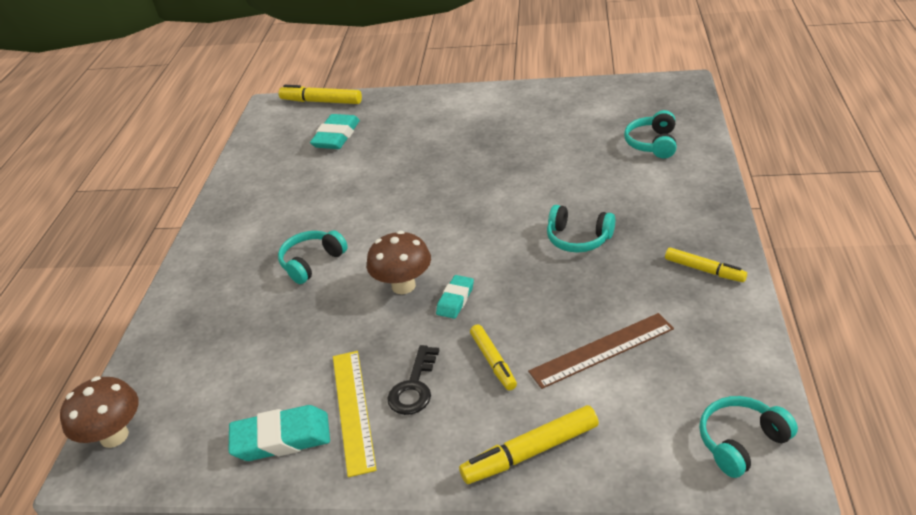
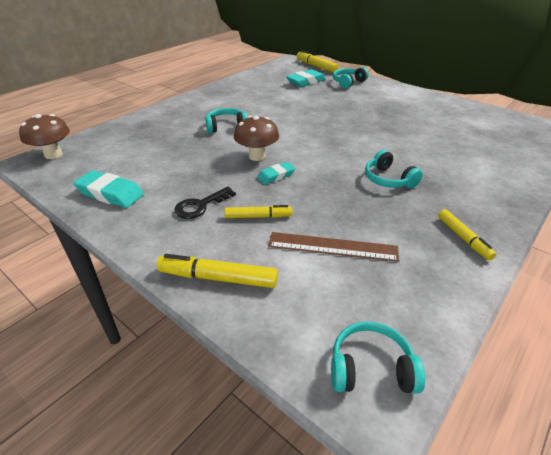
camera: 30 degrees right, 0 degrees up
yellow ruler [333,351,377,477] -> none
yellow marker [470,324,517,390] -> yellow marker turned 105 degrees counterclockwise [224,205,292,218]
turquoise headphones [624,110,677,158] -> turquoise headphones moved to [333,67,369,89]

